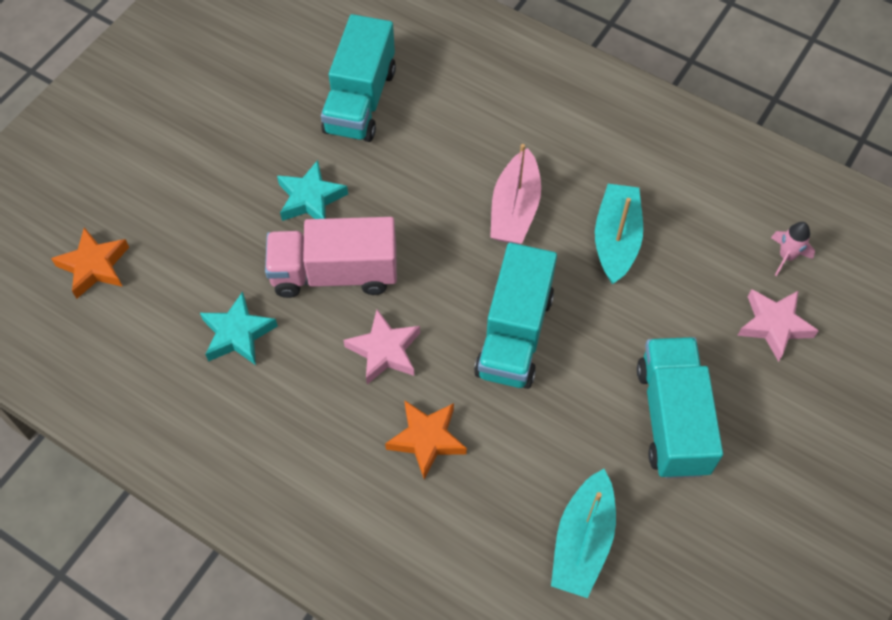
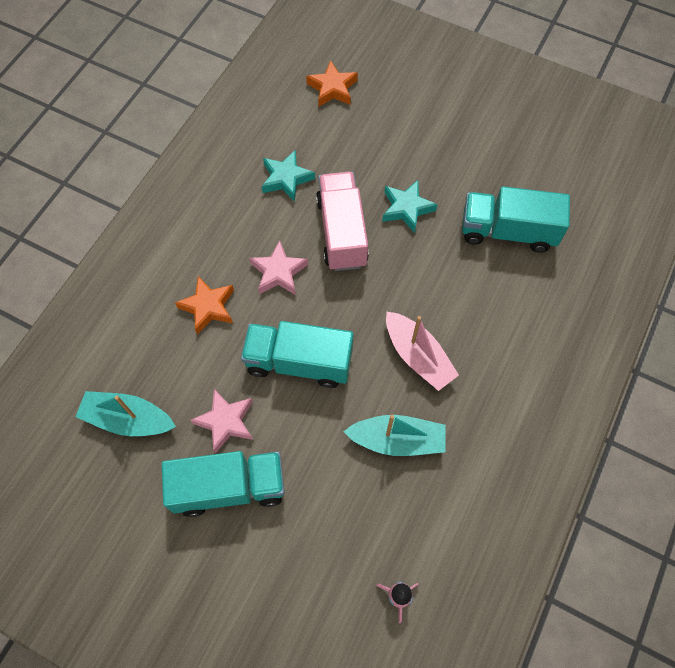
camera: 85 degrees right, 5 degrees up
pink boat [490,144,541,244] -> pink boat turned 135 degrees counterclockwise [386,312,459,391]
pink star [737,289,819,362] -> pink star moved to [191,389,253,454]

